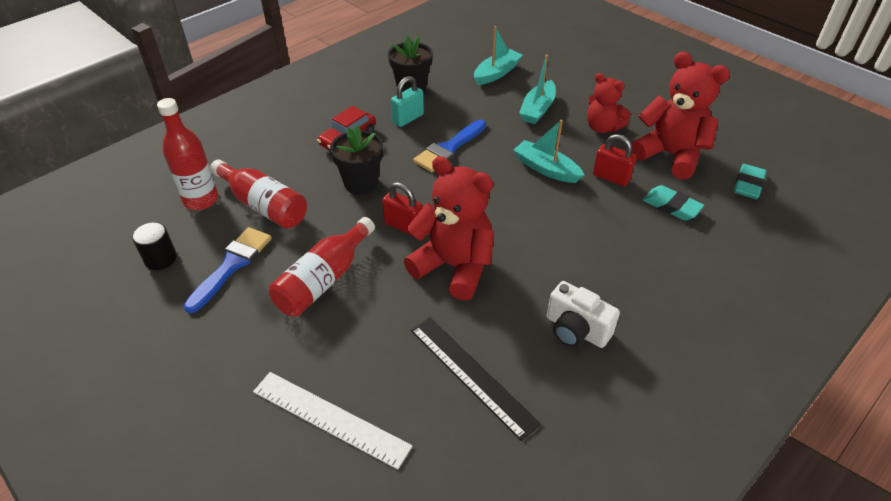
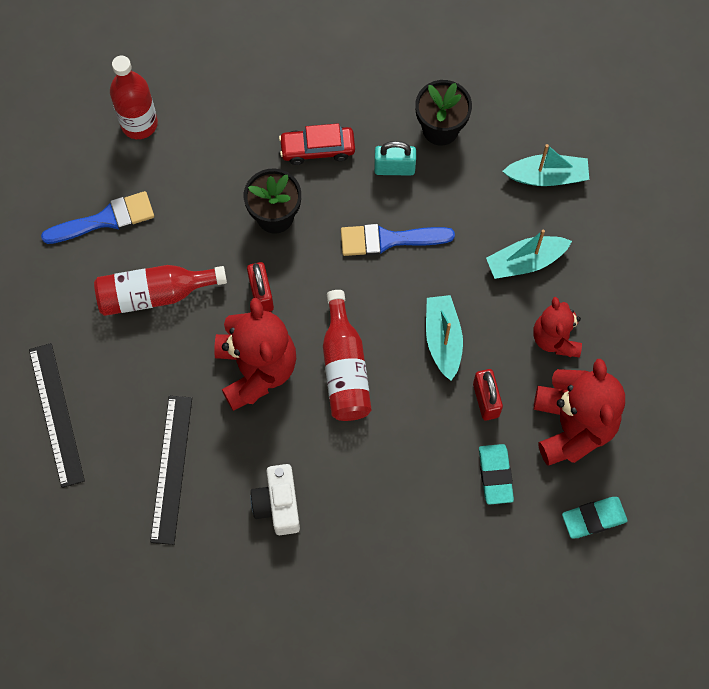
camera: 45 degrees right, 25 degrees up
black cylinder [132,222,177,270] -> none
red bottle [210,160,307,229] -> red bottle moved to [323,290,372,421]
white ruler [253,372,412,470] -> black ruler [29,343,85,488]

